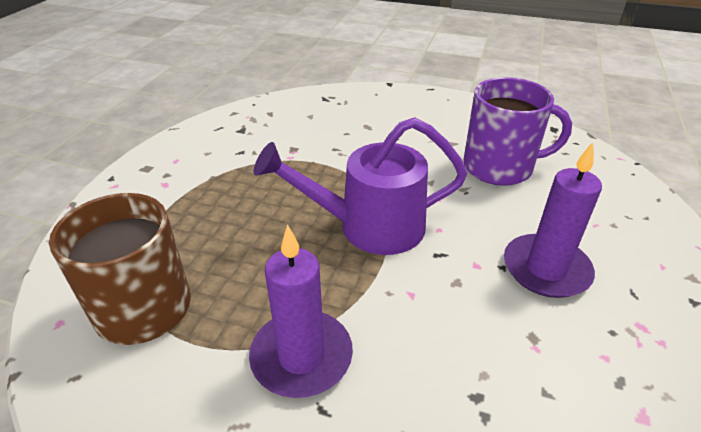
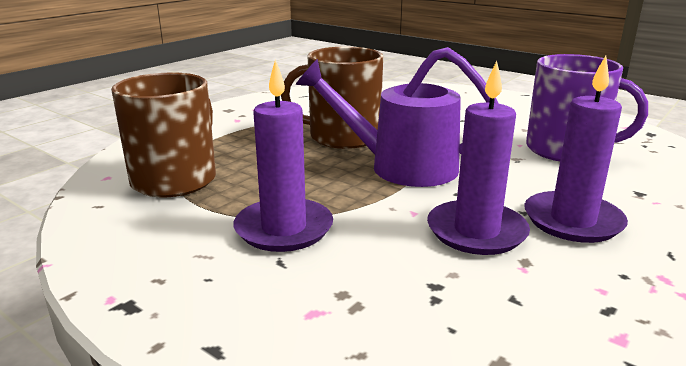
camera: 20 degrees right, 15 degrees down
none -> brown mug [281,47,383,149]
none -> purple candle [427,61,530,255]

